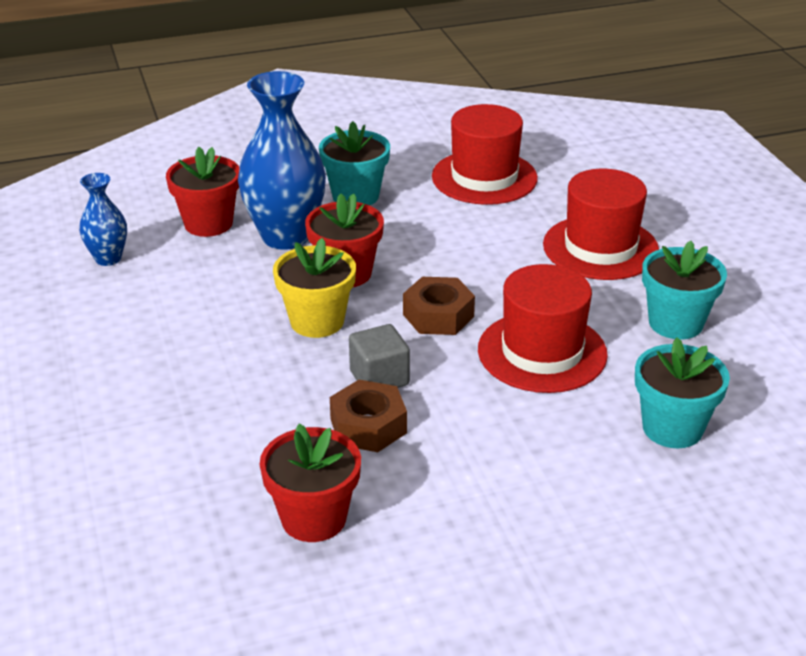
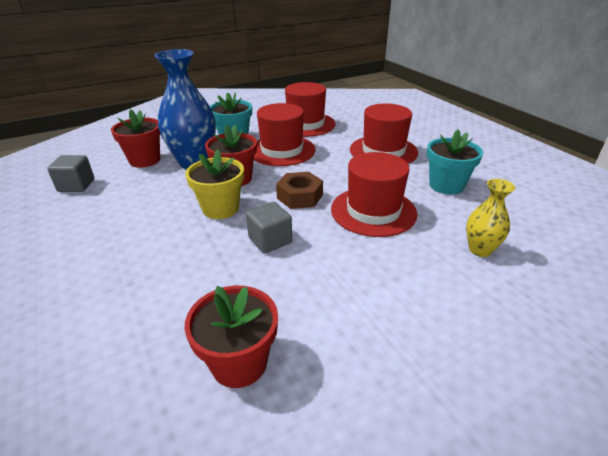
camera: 10 degrees left, 0 degrees up
blue vase [79,173,127,266] -> grey cube [47,155,94,192]
brown nut [330,380,407,452] -> none
turquoise flower pot [635,338,730,448] -> yellow vase [466,179,515,257]
none -> red hat [254,103,316,166]

